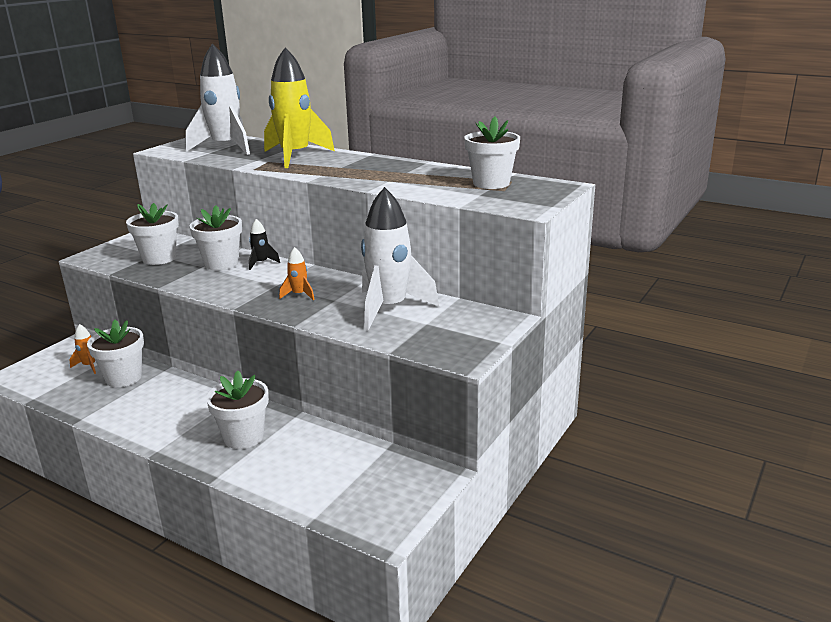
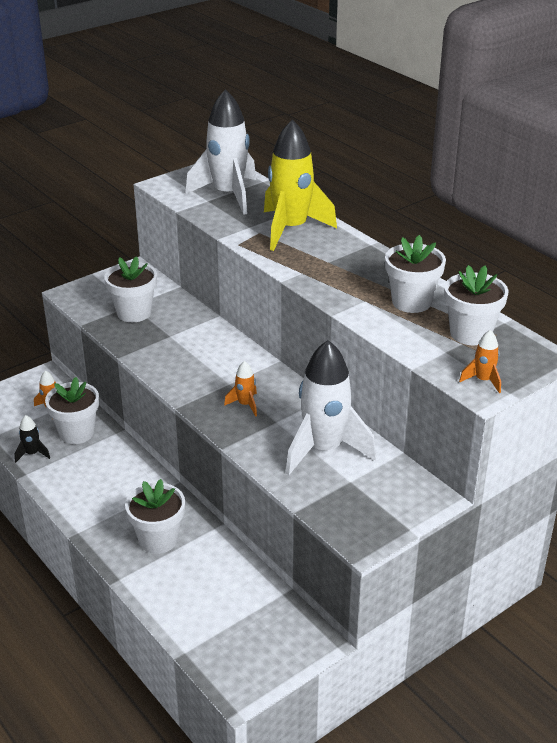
camera: 20 degrees right, 10 degrees up
white flower pot [190,205,242,270] -> white flower pot moved to [385,235,446,313]
black rocket [249,219,280,270] -> black rocket moved to [14,415,50,463]
none -> orange rocket [459,330,501,393]

